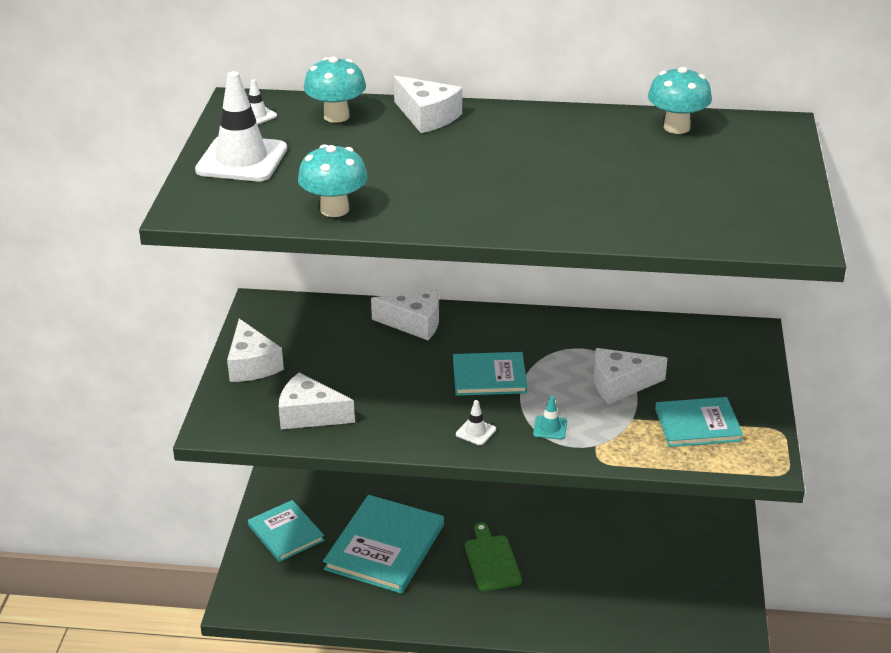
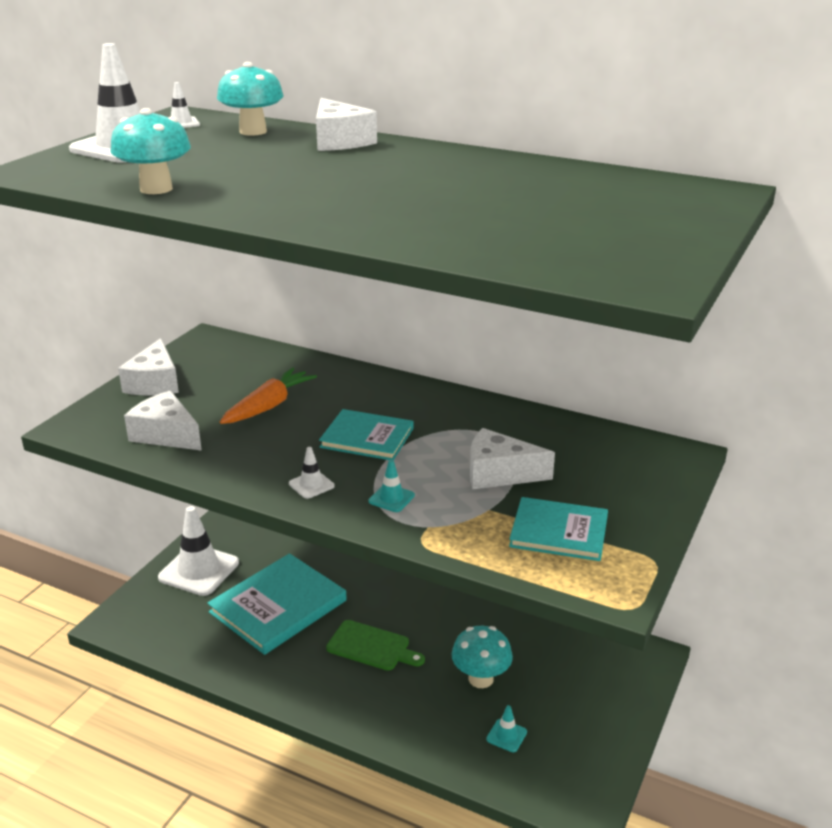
camera: 20 degrees right, 5 degrees down
turquoise book [248,500,324,562] -> white traffic cone [158,506,239,596]
white cheese [371,289,439,340] -> none
green cutting board [465,523,522,591] -> green cutting board turned 105 degrees clockwise [326,620,425,671]
turquoise mushroom [648,67,712,134] -> turquoise mushroom moved to [451,626,513,688]
none -> orange carrot [220,367,317,424]
none -> turquoise traffic cone [486,705,527,752]

